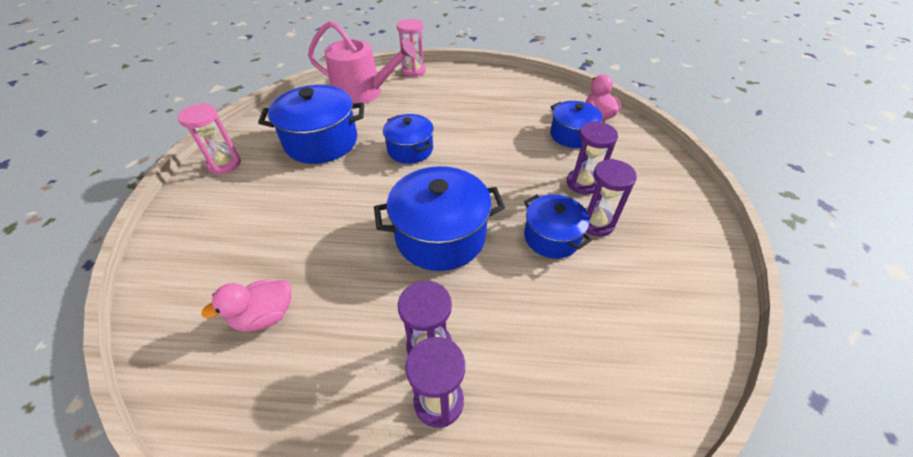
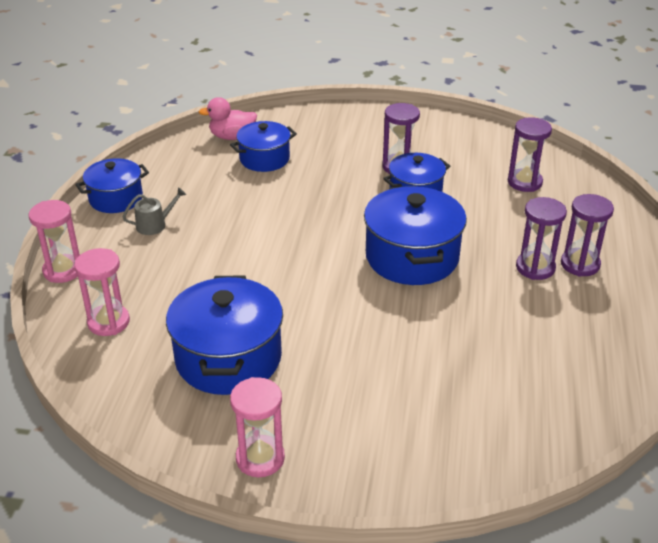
camera: 85 degrees left, 10 degrees down
pink duck [201,279,291,332] -> none
pink watering can [308,21,416,104] -> pink hourglass [74,248,130,336]
blue pot [383,114,434,164] -> blue pot moved to [75,158,149,213]
purple hourglass [567,121,618,194] -> purple hourglass moved to [508,117,552,192]
none -> grey watering can [123,188,186,235]

